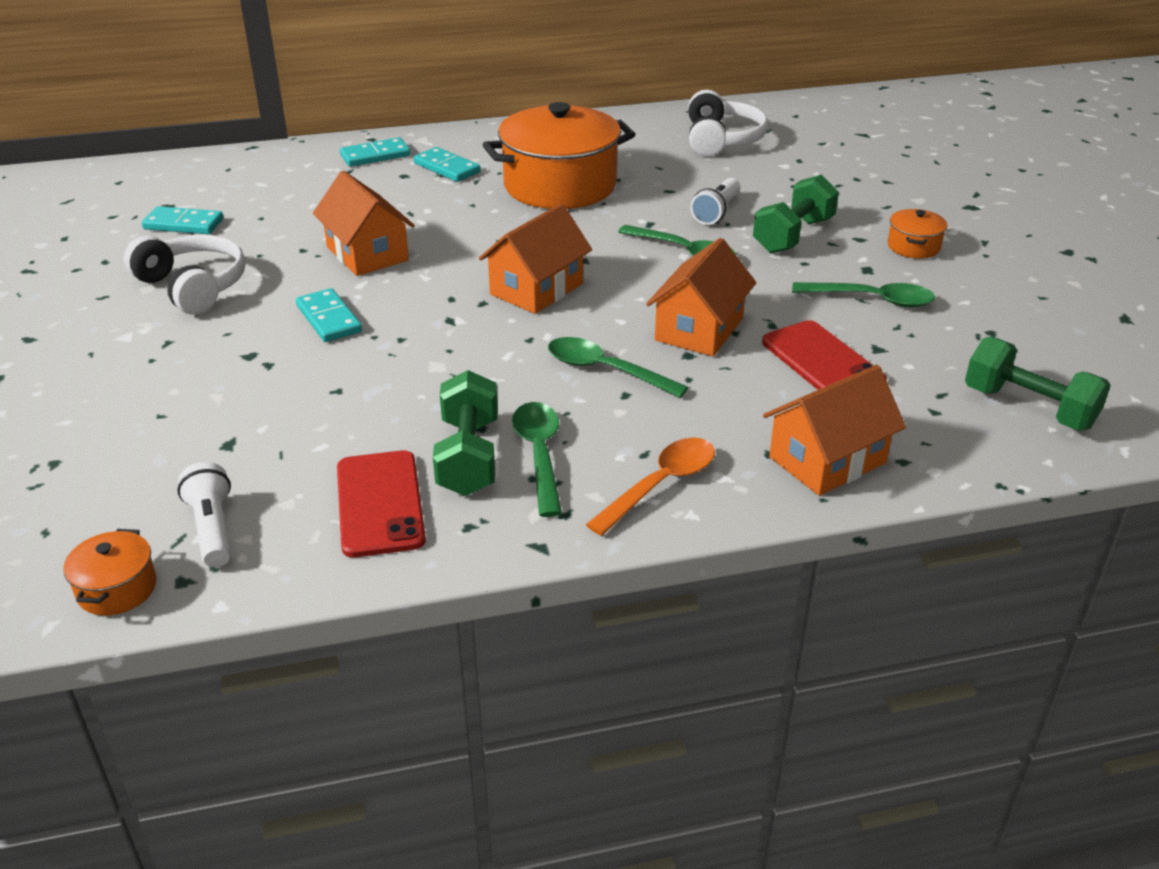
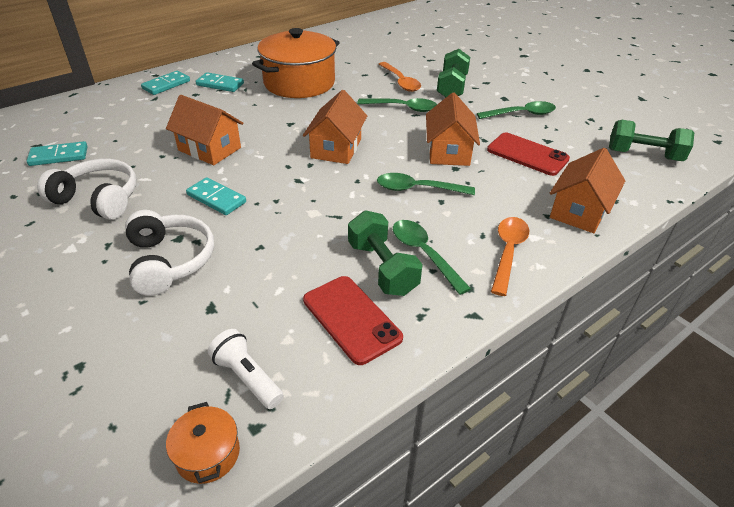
camera: 25 degrees left, 5 degrees up
white headphones [688,90,768,156] -> white headphones moved to [125,210,214,296]
white flashlight [690,178,741,225] -> orange spoon [379,62,421,92]
orange pot [888,209,947,259] -> none

